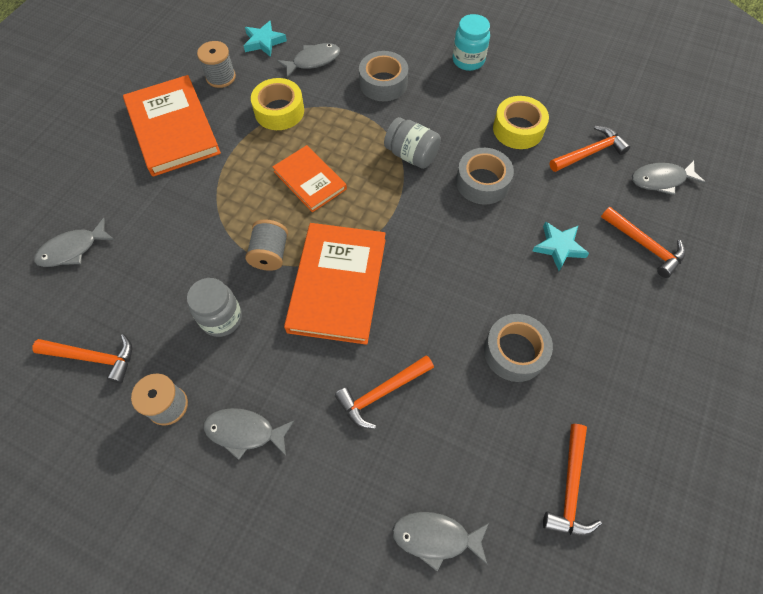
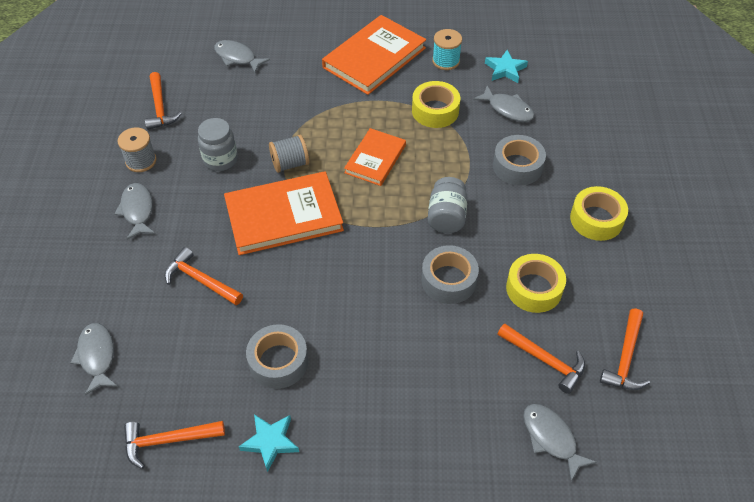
camera: 65 degrees right, 10 degrees down
grey spool [197,41,236,88] -> turquoise spool [432,29,462,70]
turquoise jar [453,14,490,71] -> yellow tape [570,186,628,241]
turquoise star [533,221,589,271] -> turquoise star moved to [239,414,299,472]
orange hammer [601,207,685,278] -> orange hammer moved to [600,308,650,390]

